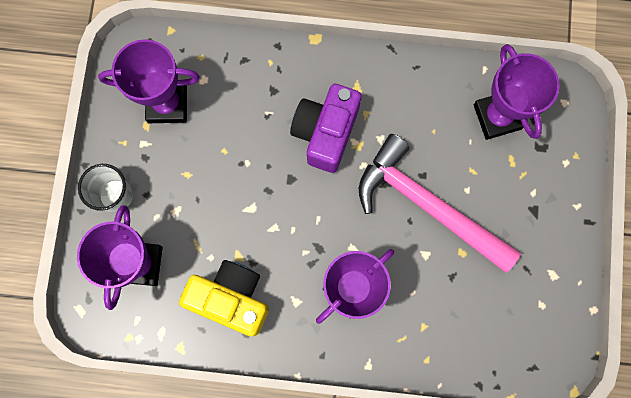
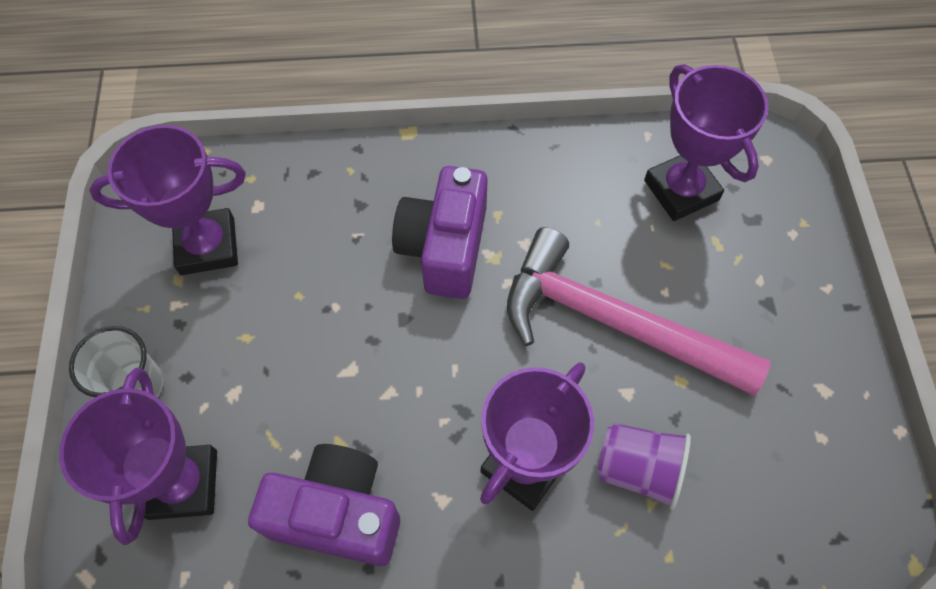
camera: 10 degrees left, 15 degrees down
yellow camera [179,260,269,336] -> purple camera [248,444,400,566]
none -> purple cup [597,423,691,509]

